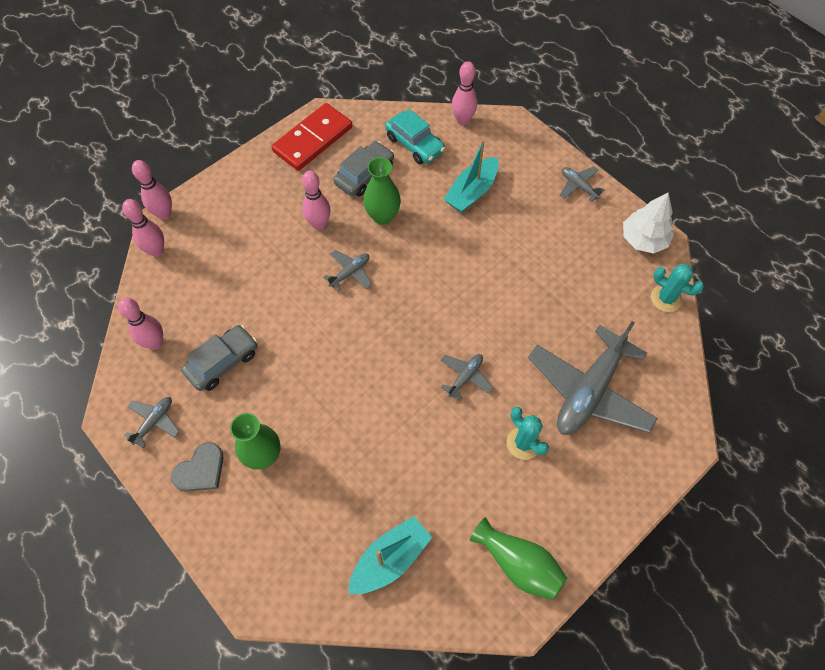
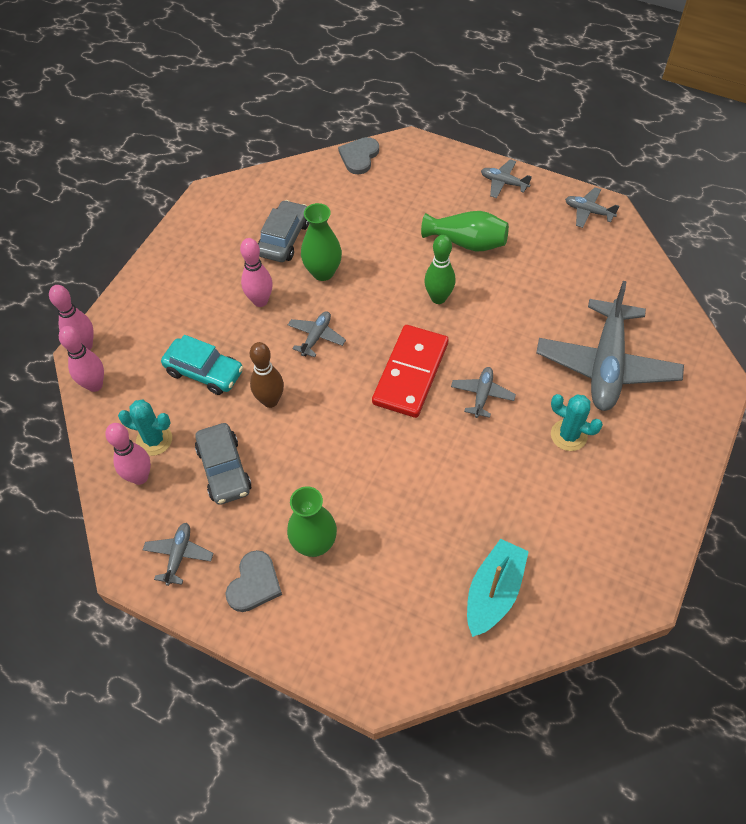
camera: 20 degrees left, 5 degrees down
grey car [181,325,257,391] -> grey car turned 135 degrees clockwise [195,423,251,505]
red domino [271,103,352,171] -> red domino moved to [372,325,449,418]
turquoise car [385,109,445,164] -> turquoise car moved to [161,335,244,395]
turquoise boat [443,139,499,213] -> none
pink bowling pin [452,61,477,125] -> grey heart [338,137,379,175]
green vase [470,517,567,600] -> green vase moved to [421,211,509,251]
white tree [623,193,674,254] -> grey plane [565,187,619,228]
turquoise cactus [651,264,704,312] -> turquoise cactus moved to [118,400,172,456]
none -> brown bowling pin [250,342,284,408]
none -> green bowling pin [424,235,456,304]

